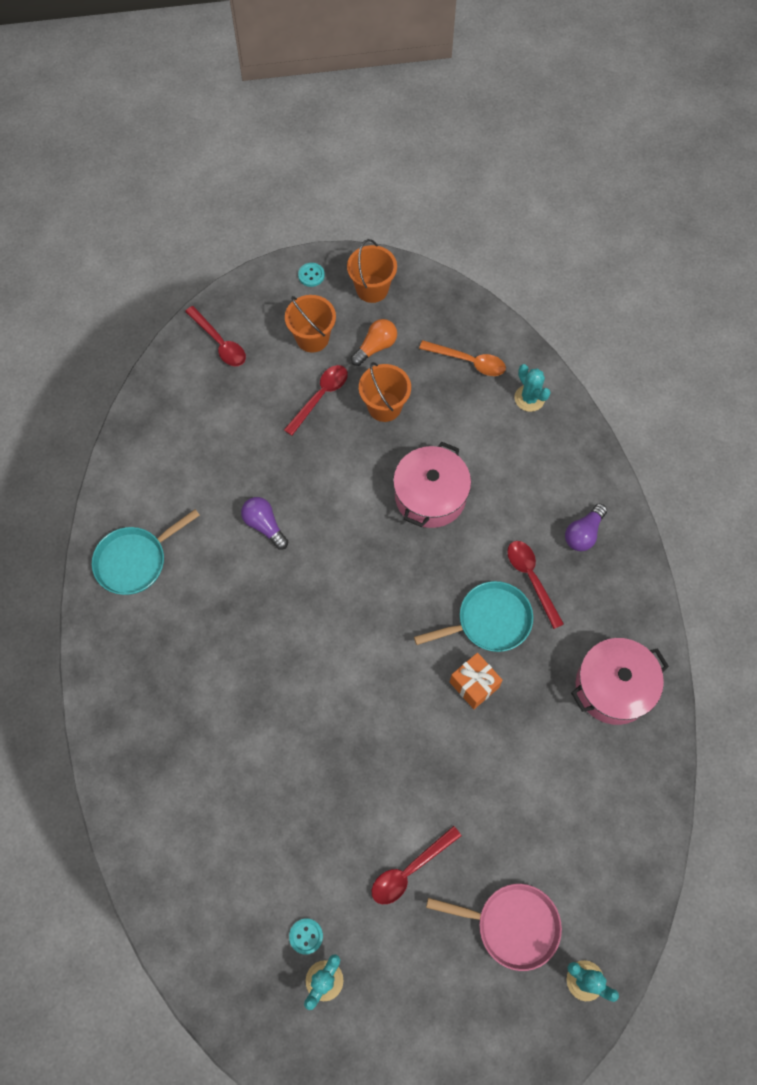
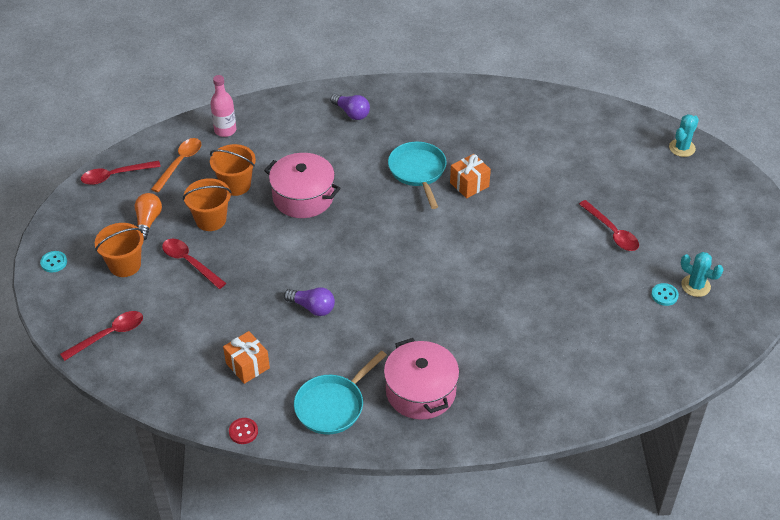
camera: 85 degrees left, 20 degrees down
turquoise pan [92,509,200,595] -> turquoise pan turned 75 degrees clockwise [294,350,387,434]
purple light bulb [241,497,288,550] -> purple light bulb turned 120 degrees counterclockwise [284,287,335,316]
orange bucket [347,239,397,303] -> orange bucket moved to [210,144,256,196]
orange light bulb [351,319,397,366] -> orange light bulb turned 45 degrees clockwise [135,193,162,240]
pink pan [426,884,562,971] -> none
red spoon [507,541,564,629] -> red spoon moved to [81,160,161,185]
turquoise cactus [514,364,551,412] -> pink bottle [210,75,236,137]
pink pot [571,638,669,725] -> pink pot moved to [384,338,459,420]
none -> orange gift [223,331,270,384]
none -> red button [229,418,258,444]

